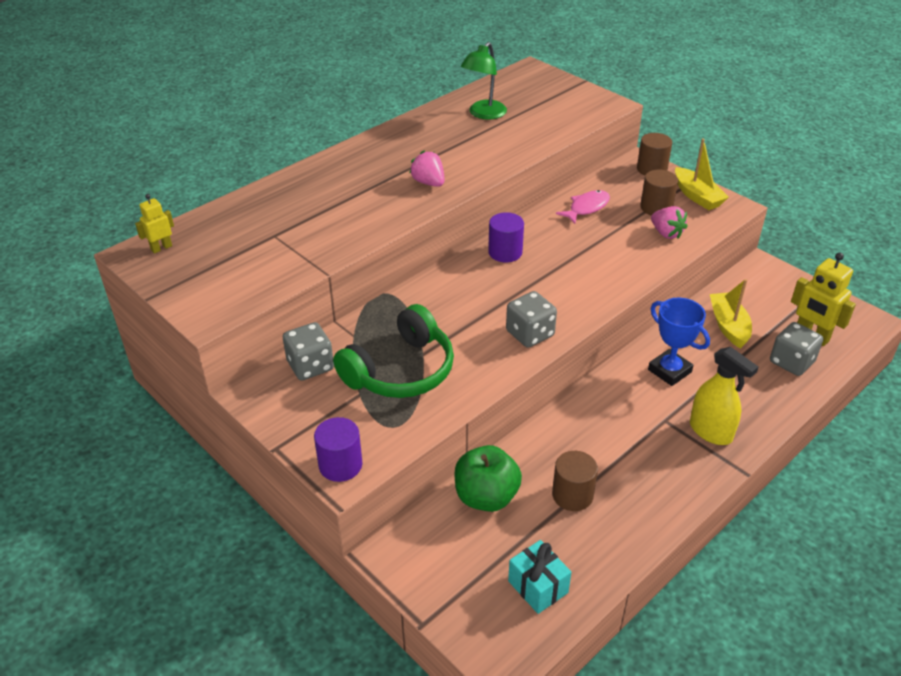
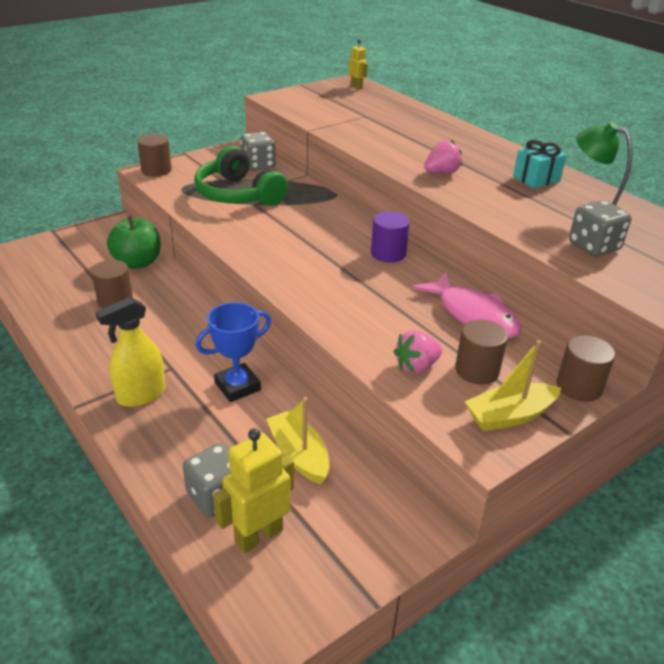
camera: 95 degrees right, 5 degrees down
purple cylinder [314,417,362,482] -> brown cylinder [137,134,172,177]
grey dice [506,291,557,348] -> grey dice moved to [569,200,632,256]
turquoise gift [508,540,571,614] -> turquoise gift moved to [513,139,567,188]
pink fish [556,190,610,224] -> pink fish [412,272,521,339], size x1.53
yellow boat [710,279,752,349] -> yellow boat turned 120 degrees counterclockwise [266,397,329,484]

